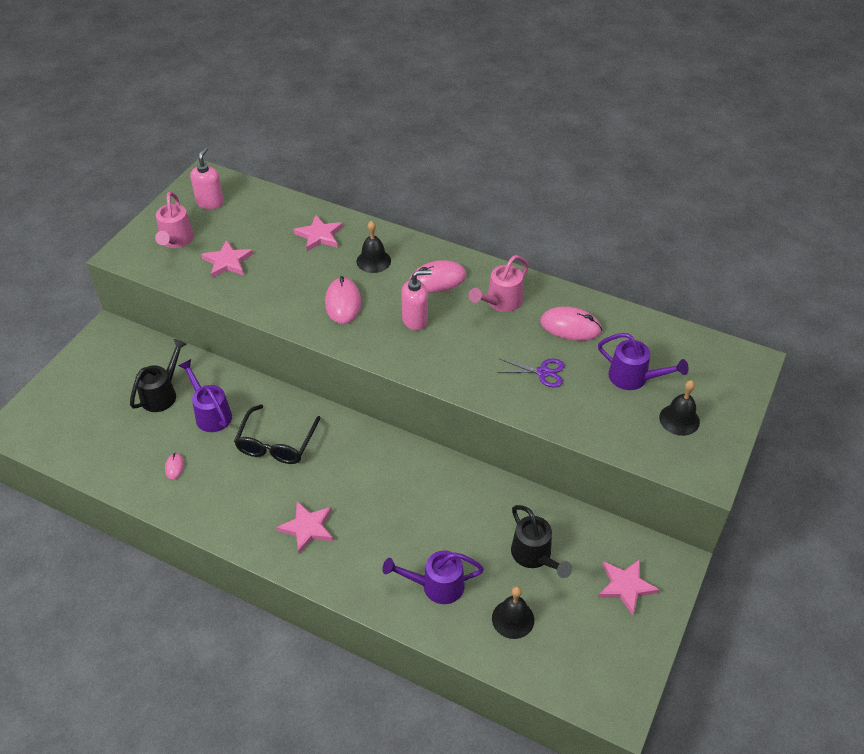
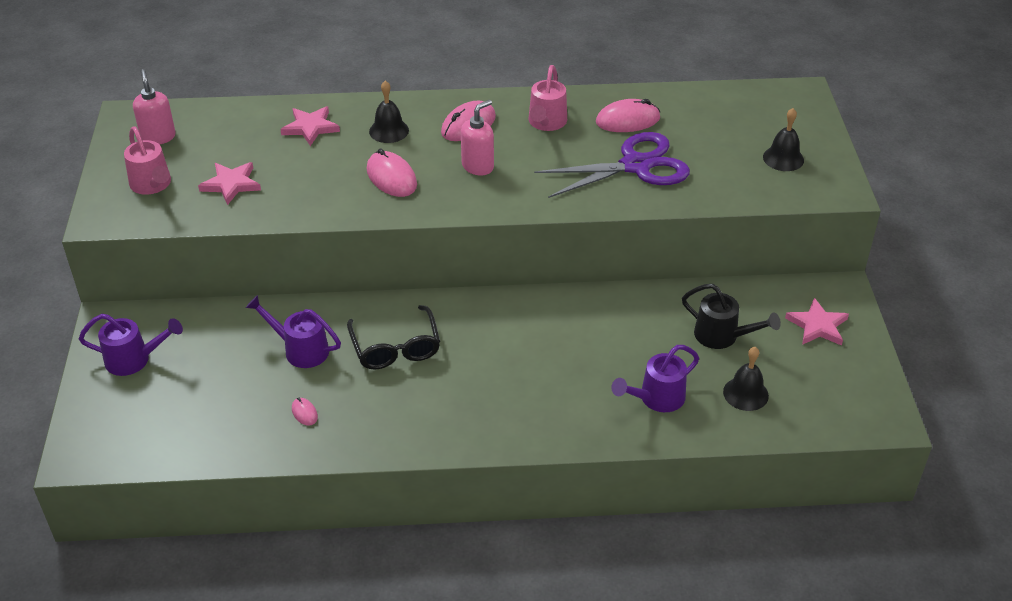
camera: 30 degrees left, 5 degrees down
black watering can [130,339,187,412] -> none
pink star [276,501,333,554] -> none
purple scissors [500,359,565,387] -> purple scissors [534,132,690,198], size x2.10
purple watering can [598,333,689,390] -> purple watering can moved to [79,314,183,376]

